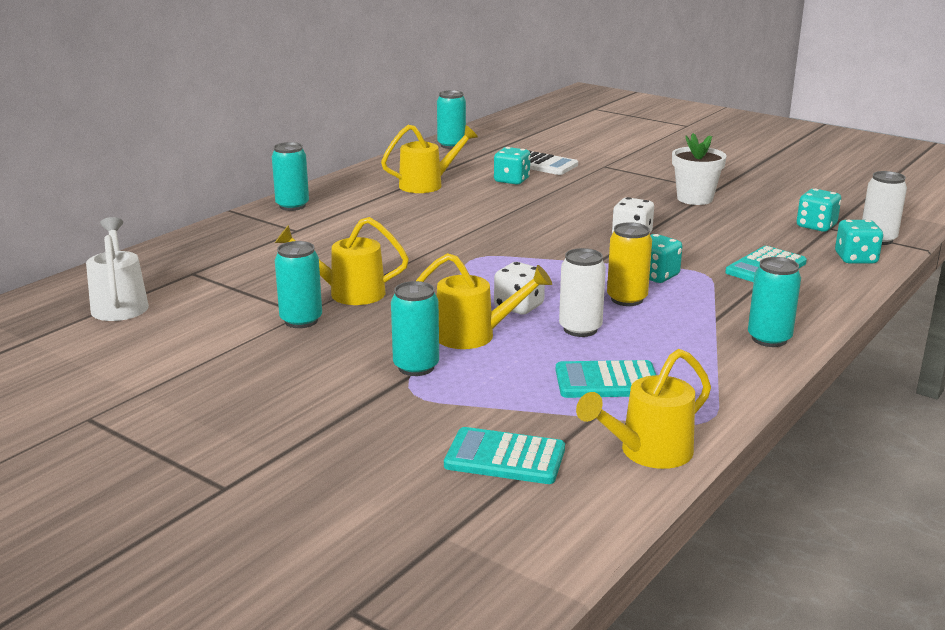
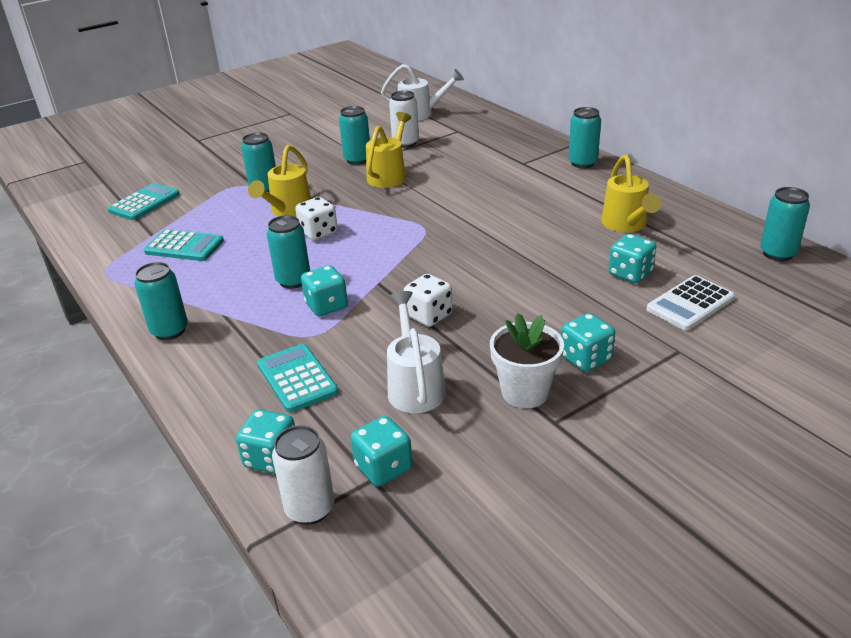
camera: 110 degrees right, 10 degrees up
turquoise calculator [556,360,656,398] -> turquoise calculator turned 90 degrees clockwise [144,229,224,261]
white can [559,248,606,337] -> white can moved to [389,90,419,148]
yellow watering can [576,349,711,469] -> none
yellow can [607,222,652,306] -> turquoise can [267,215,310,289]
none -> white watering can [387,291,446,413]
none -> turquoise dice [561,313,615,372]

